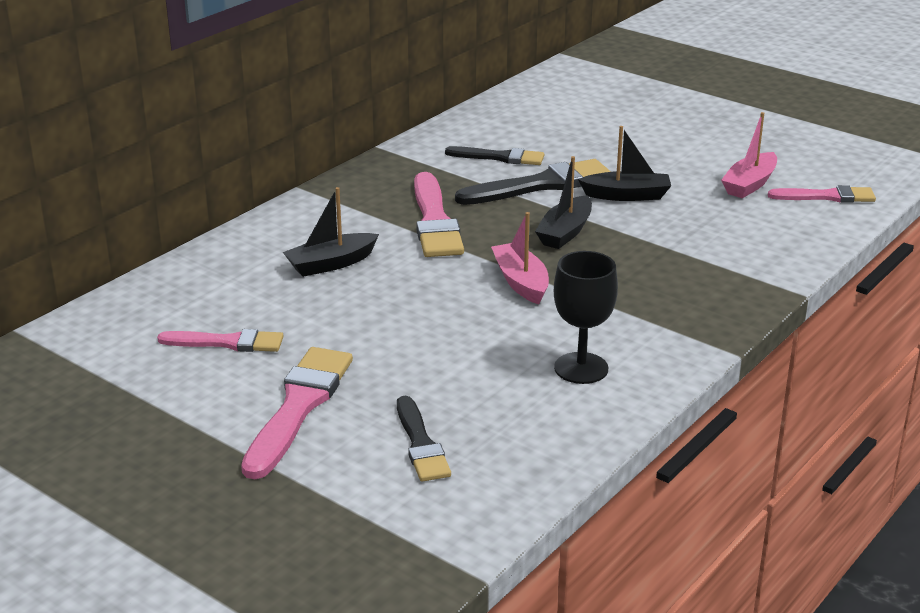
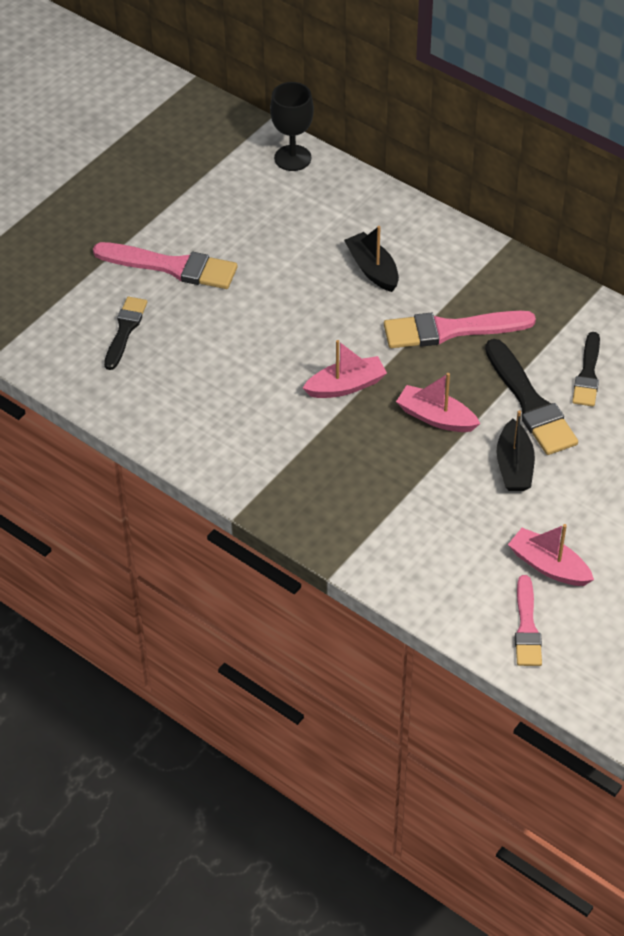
camera: 90 degrees right, 20 degrees up
pink brush [157,329,284,352] -> none
black brush [397,396,451,482] -> black brush turned 120 degrees clockwise [104,297,147,370]
black boat [535,156,592,249] -> pink boat [396,373,480,432]
black goblet [554,251,618,384] -> black goblet moved to [270,82,314,171]

